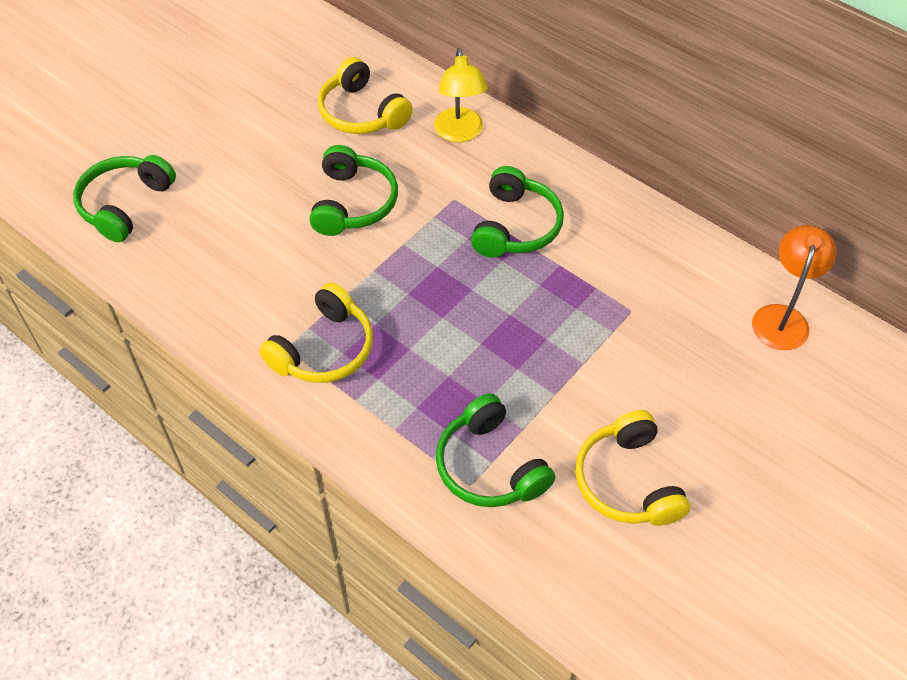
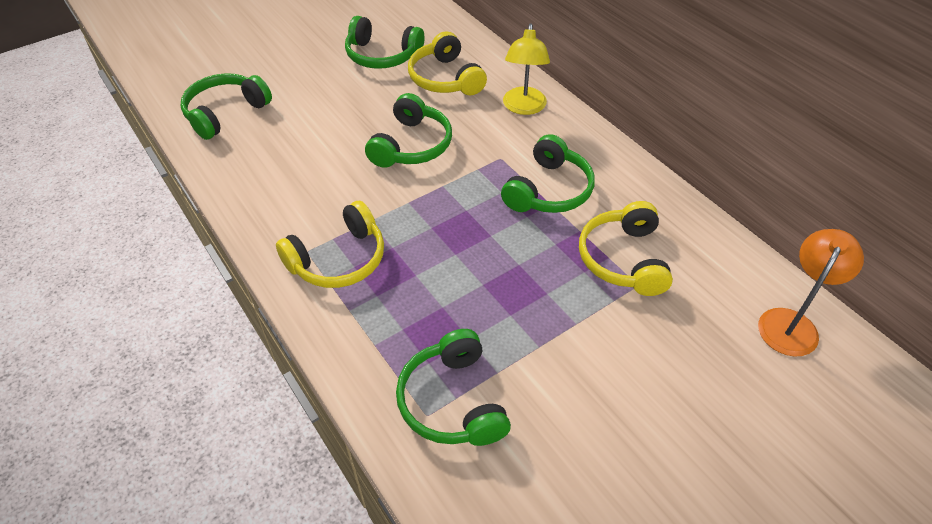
camera: 15 degrees right, 5 degrees down
yellow headphones [575,410,690,526] -> yellow headphones moved to [579,201,673,296]
none -> green headphones [345,16,424,69]

